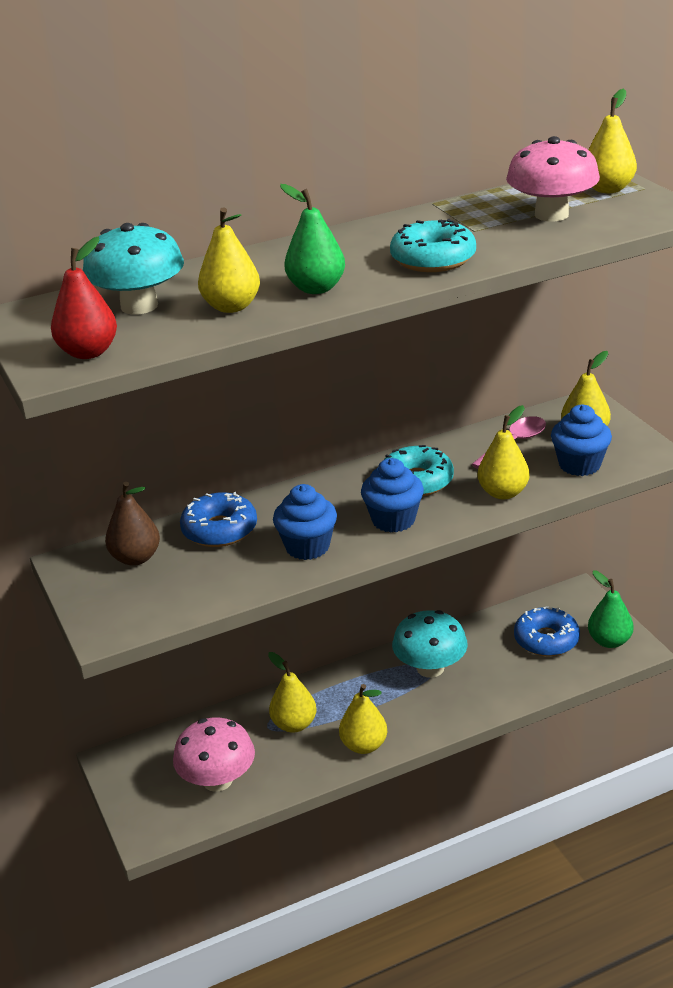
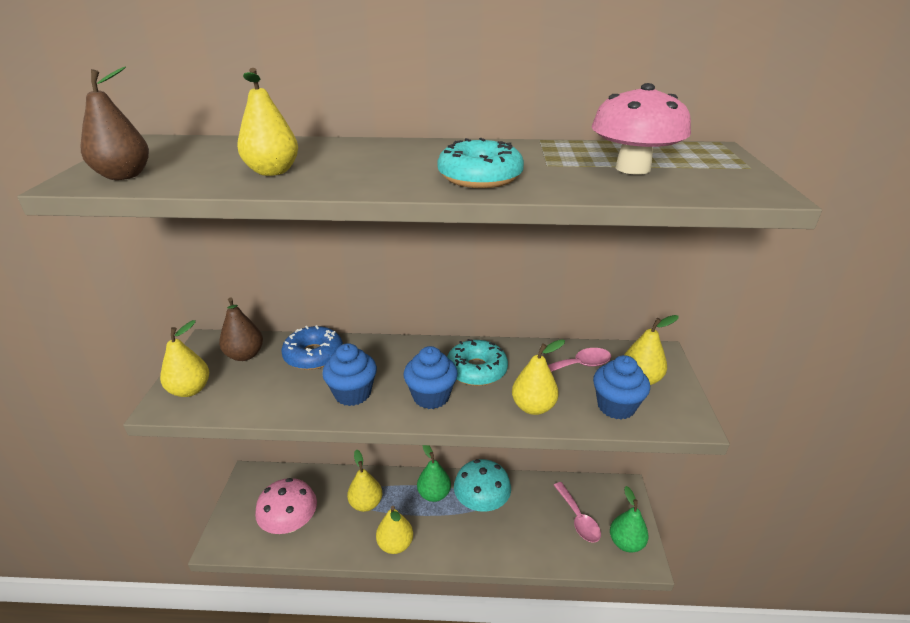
camera: 25 degrees right, 0 degrees up
red pear [51,237,117,359] -> brown pear [81,66,149,180]
turquoise mushroom [83,223,184,315] -> none
green pear [280,184,345,294] -> green pear moved to [417,445,451,502]
blue donut [514,606,580,657] -> pink spoon [554,482,601,543]
yellow pear [588,89,637,193] -> yellow pear moved to [160,320,209,397]

